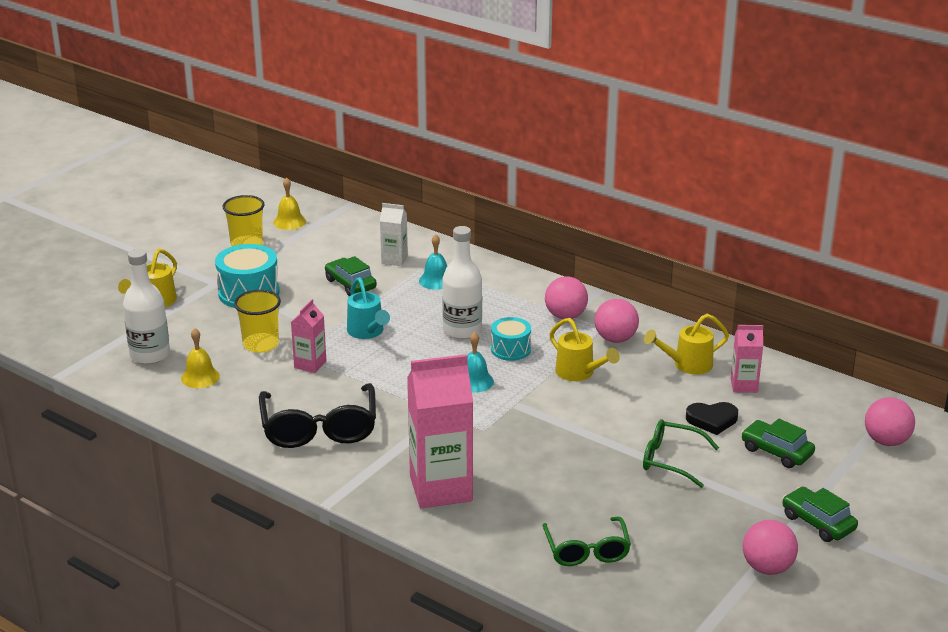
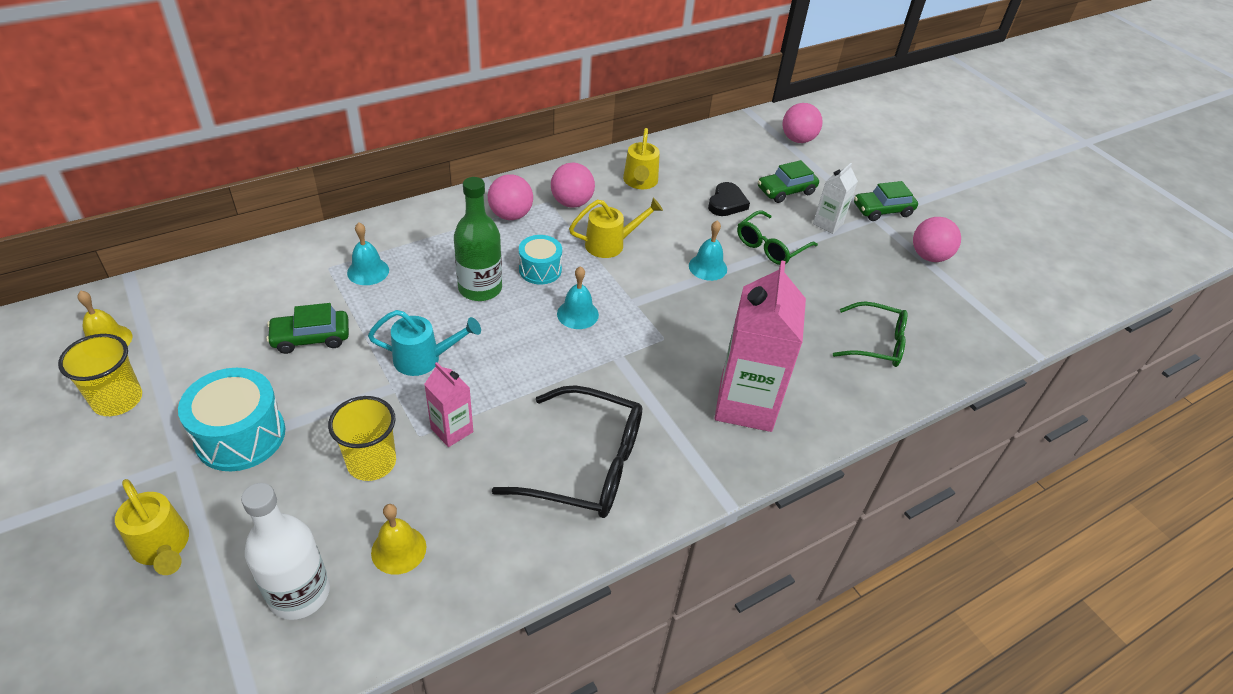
camera: 70 degrees left, 15 degrees up
white carton [380,203,408,266] -> white carton moved to [813,163,858,234]
white bottle [442,226,482,339] -> green bottle [454,177,502,301]
pink carton [731,325,763,393] -> none
none -> turquoise bell [689,221,727,281]

